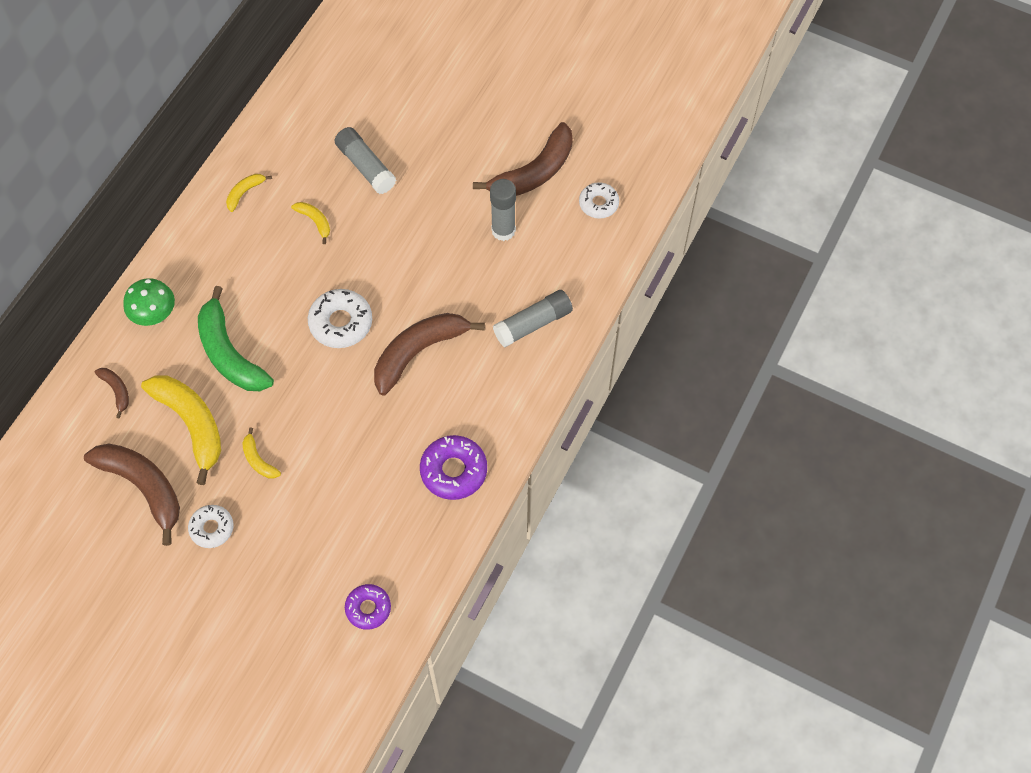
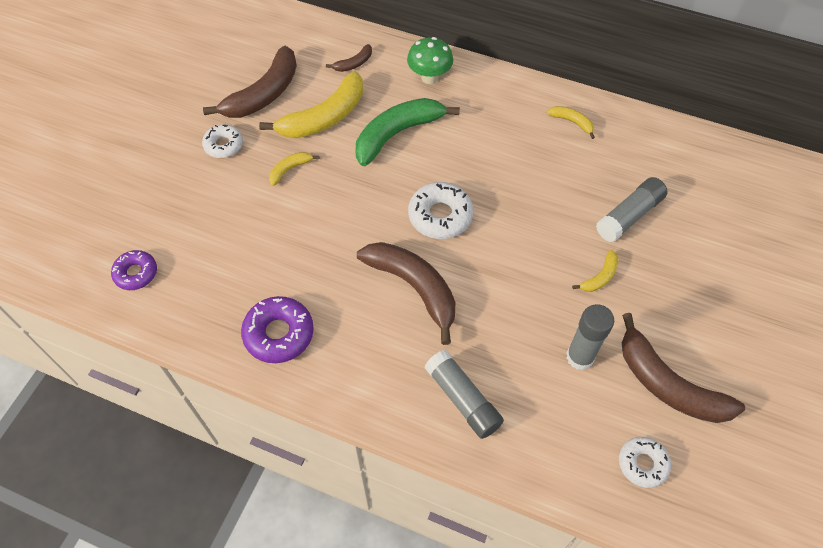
camera: 85 degrees right, 5 degrees down
yellow banana [291,202,330,244] -> yellow banana moved to [572,250,619,292]

